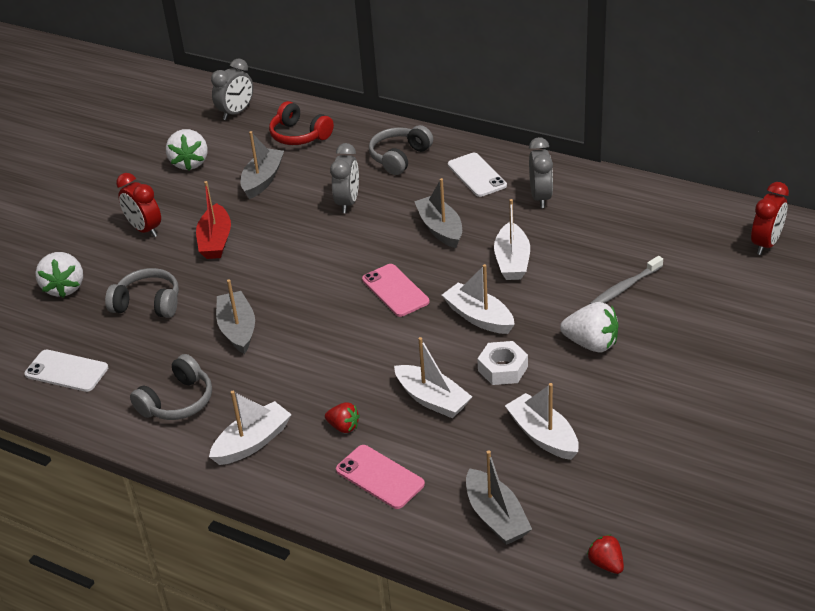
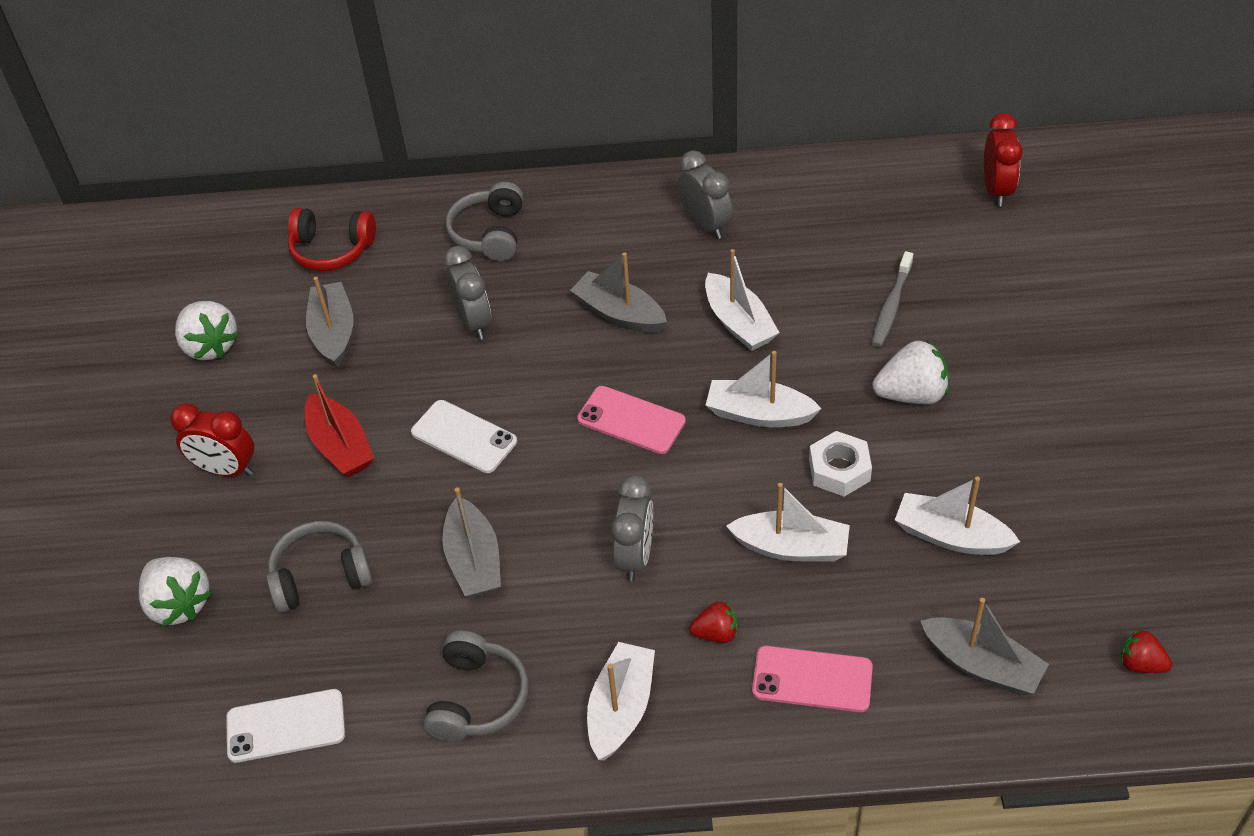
camera: 30 degrees left, 10 degrees up
grey clock [211,59,253,120] -> grey clock moved to [611,475,653,581]
grey boat [216,279,255,354] -> grey boat turned 150 degrees counterclockwise [442,487,501,598]
white phone [448,153,507,197] -> white phone moved to [411,400,517,473]

